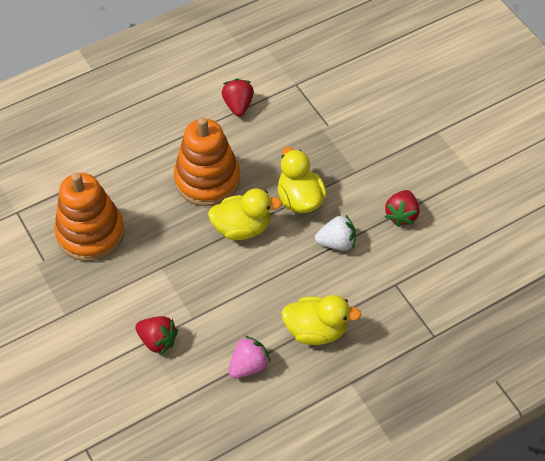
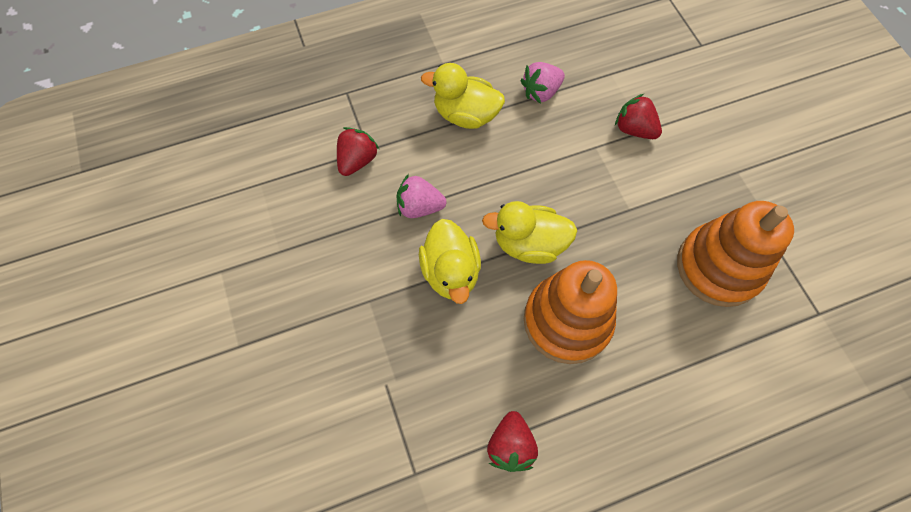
camera: 170 degrees left, 10 degrees up
white strawberry [315,214,356,251] -> pink strawberry [397,174,447,218]
red strawberry [385,190,419,227] -> red strawberry moved to [337,127,379,176]

